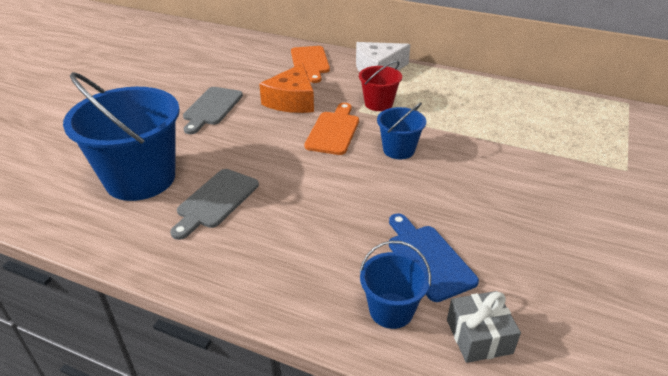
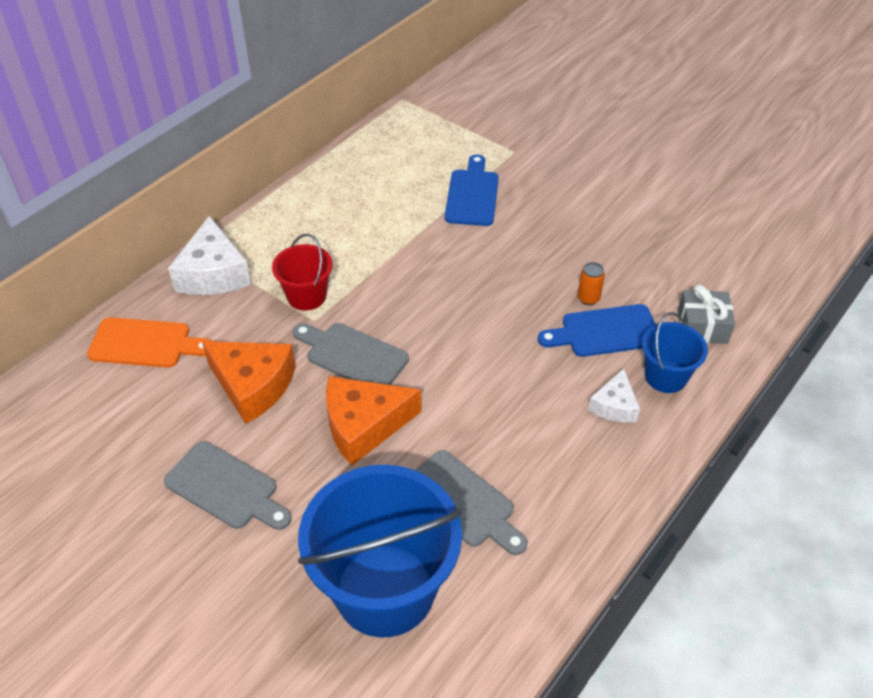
camera: 75 degrees left, 10 degrees up
orange cutting board [304,103,359,155] -> grey cutting board [293,323,409,385]
blue bucket [377,102,426,159] -> none
none -> orange cheese [326,376,421,465]
none -> blue cutting board [445,154,499,226]
none -> orange can [577,262,605,305]
none -> white cheese [588,368,640,423]

